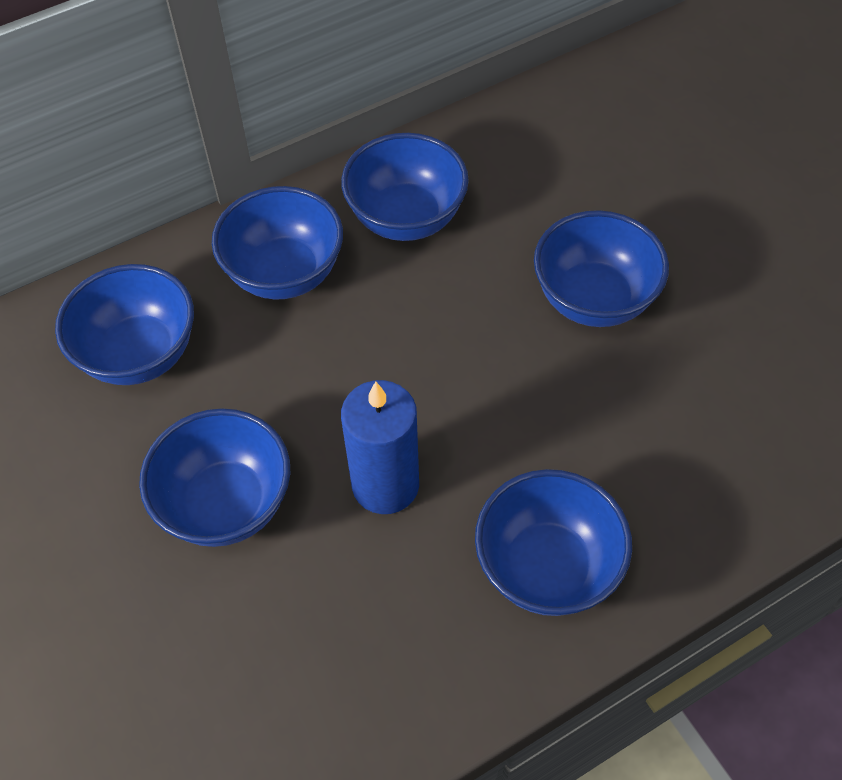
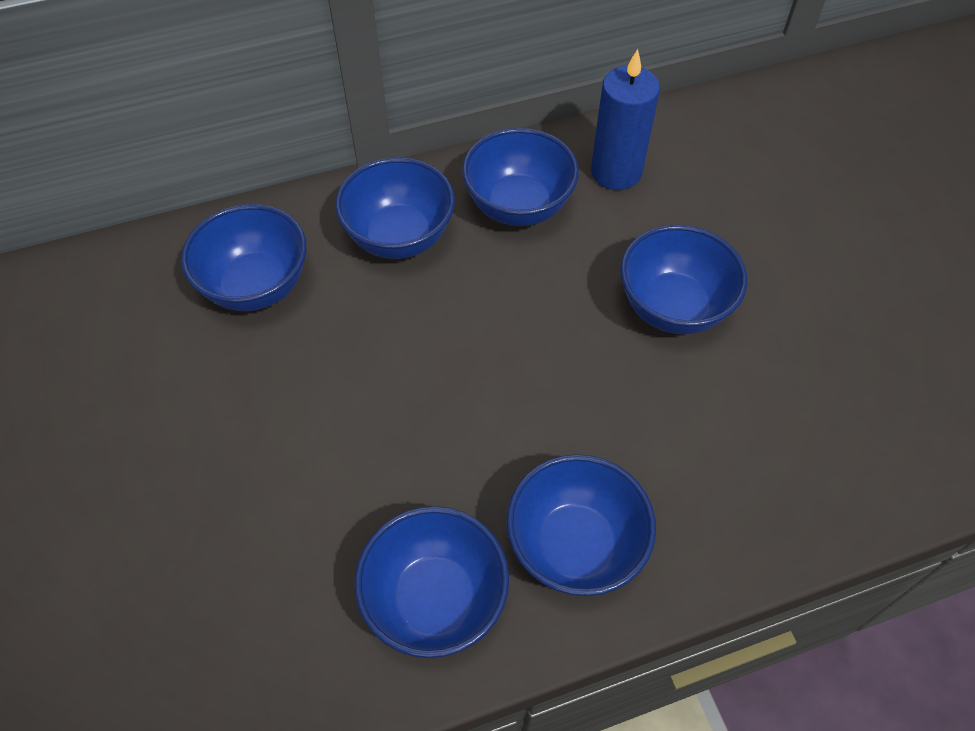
camera: 10 degrees right, 0 degrees up
blue bowl [139,408,290,547] -> blue bowl moved to [354,506,509,658]
blue candle [341,380,419,514] -> blue candle moved to [591,49,660,190]

